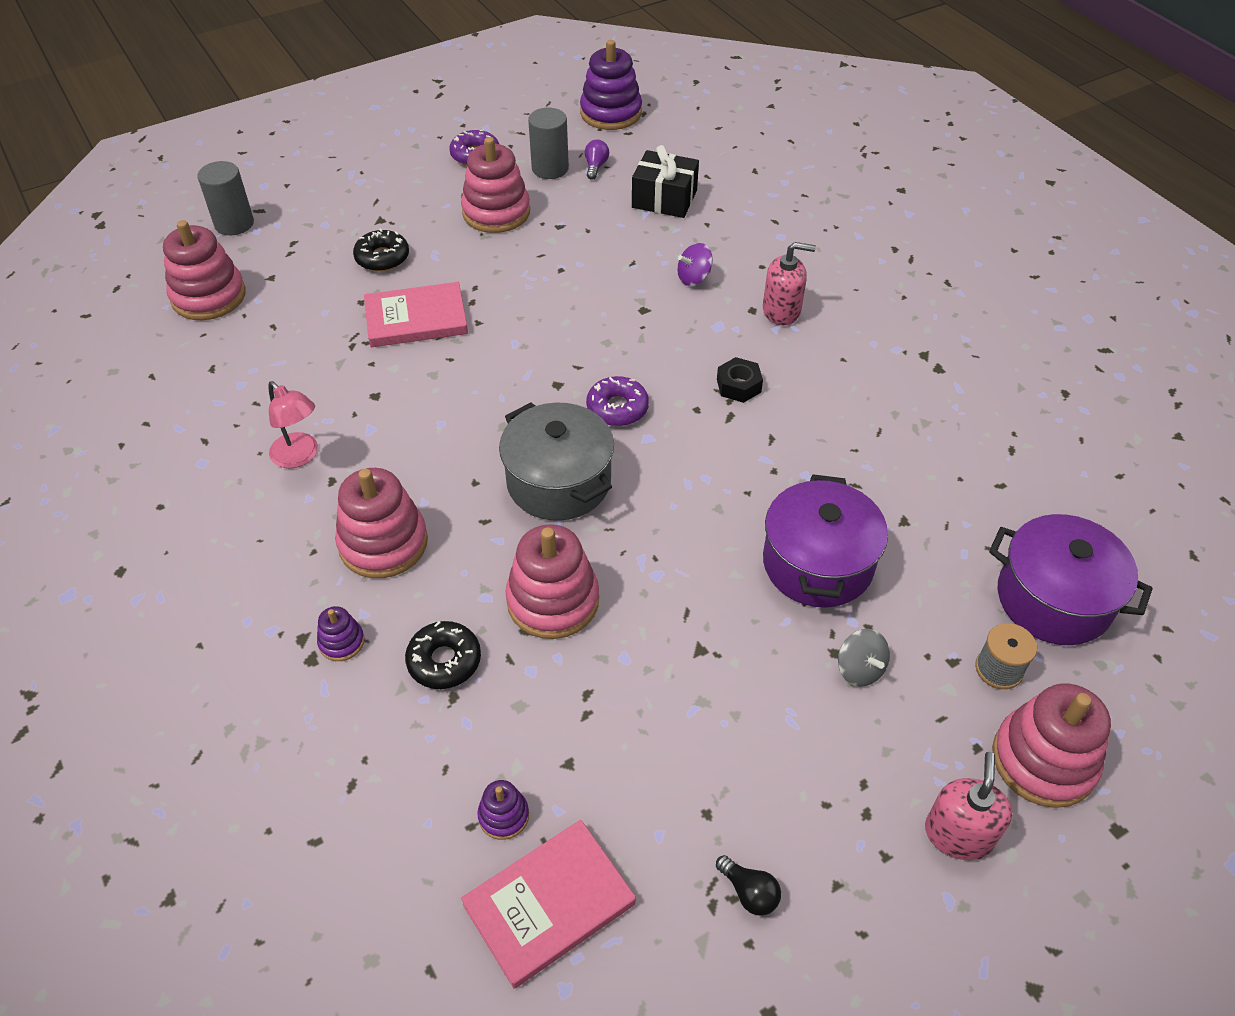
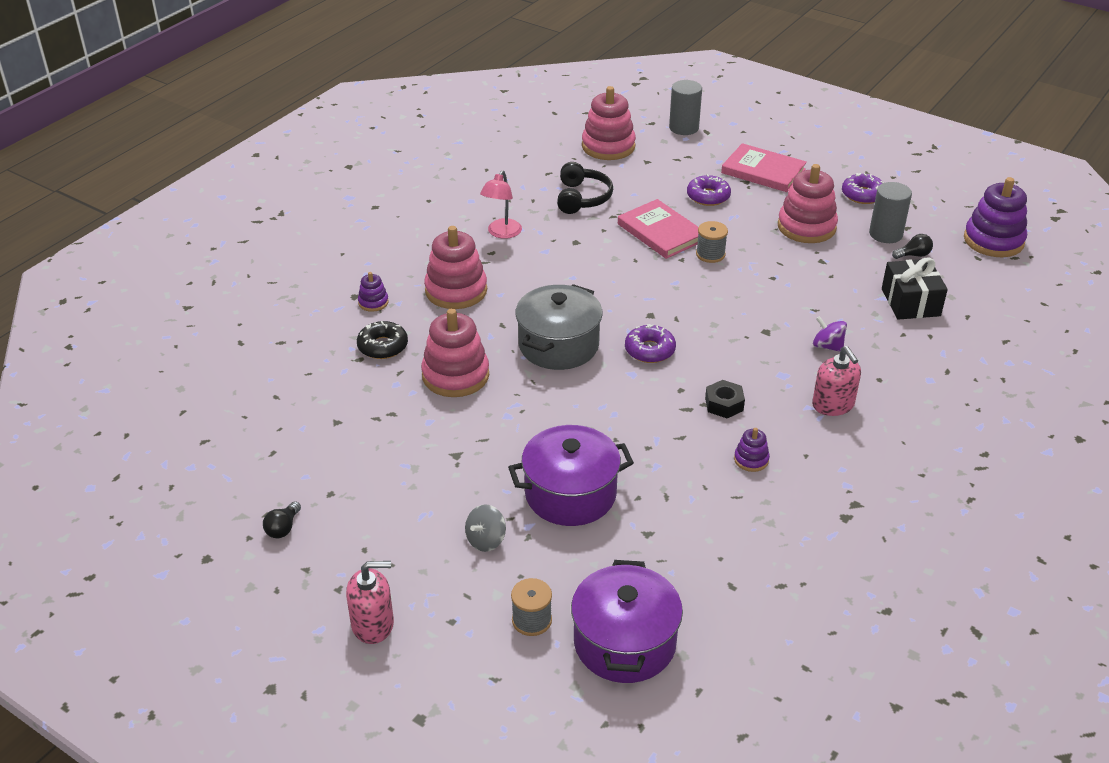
camera: 65 degrees right, 10 degrees down
black donut [353,228,409,272] -> purple donut [687,174,731,206]
pink book [461,820,636,989] -> pink book moved to [721,143,807,192]
purple stacking toy [477,780,529,840] -> purple stacking toy moved to [734,428,770,472]
purple light bulb [585,140,609,180] -> black light bulb [892,234,933,259]
pink stacking toy [992,683,1111,808] -> none
none -> black headphones [557,162,613,214]
none -> grey spool [696,221,728,263]

